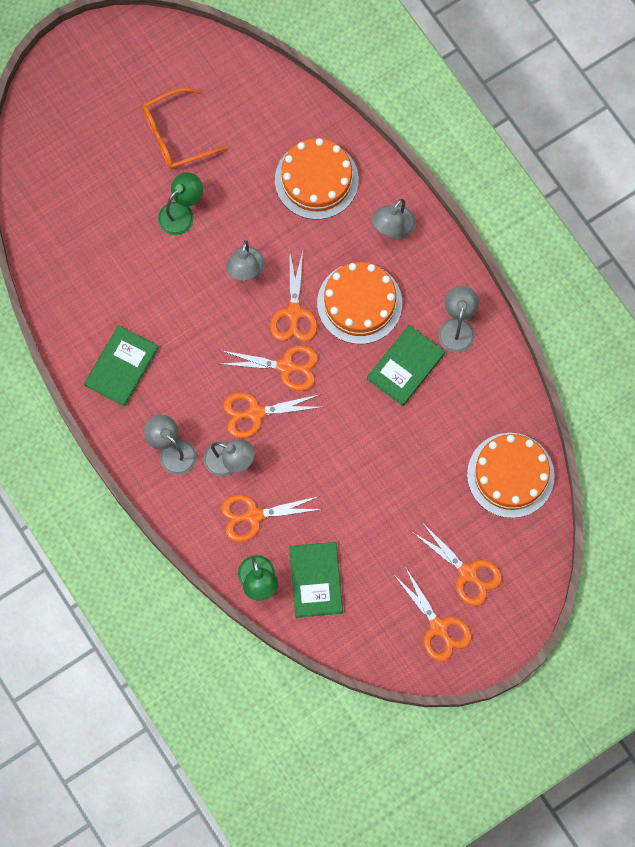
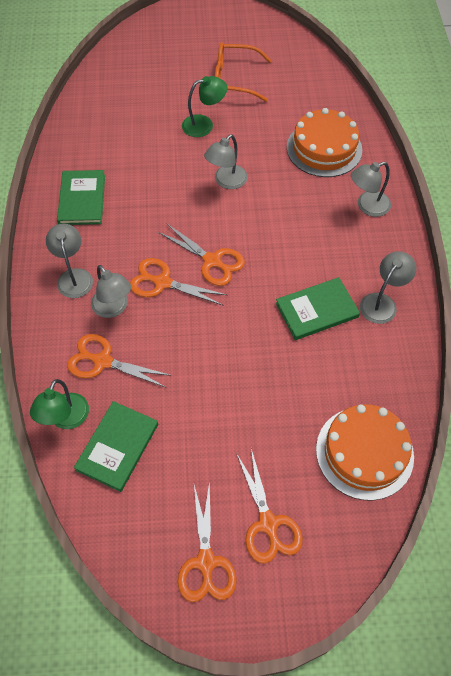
camera: 30 degrees right, 15 degrees down
green book [84,325,159,407] -> green book turned 60 degrees counterclockwise [57,170,105,225]
orange scissors [270,251,317,342] -> none
orange cake [317,262,402,344] -> none

